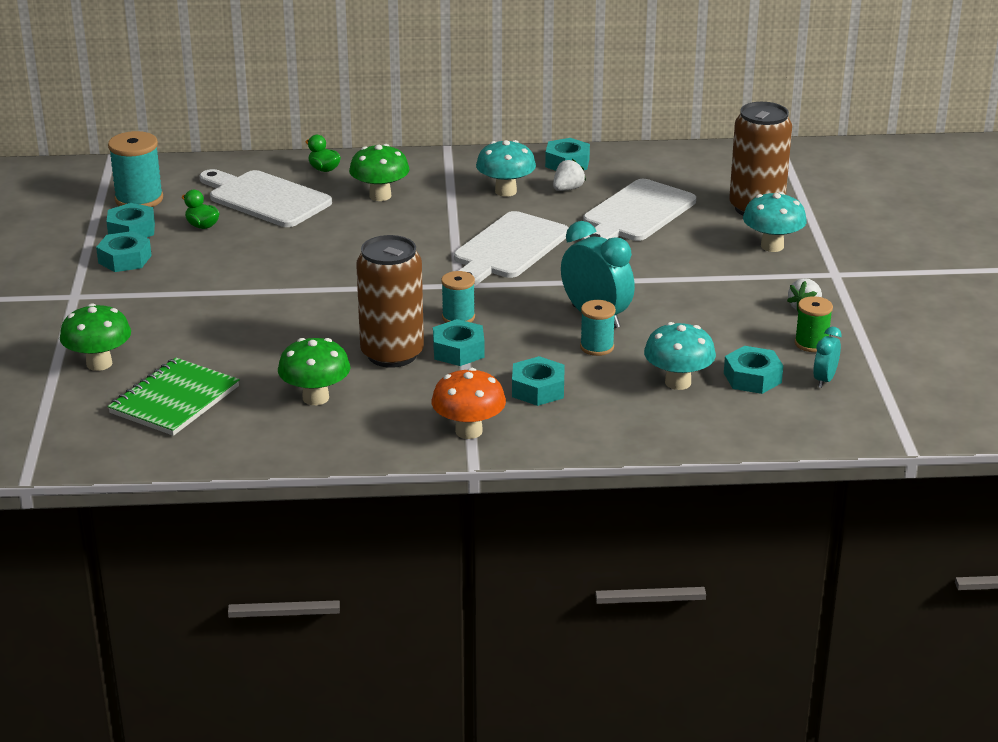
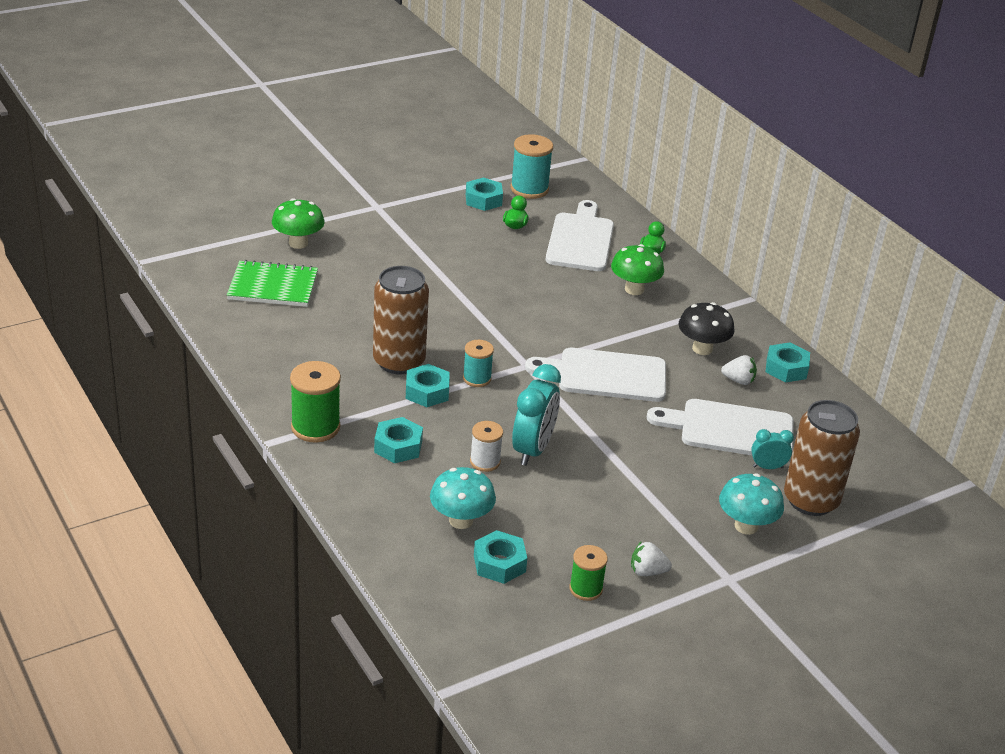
camera: 60 degrees right, 5 degrees up
turquoise nut [96,231,152,272] -> none
green mushroom [278,338,351,405] -> none
orange mushroom [432,368,506,439] -> green spool [290,361,341,443]
turquoise mushroom [476,140,536,197] -> black mushroom [678,302,735,355]
turquoise spool [580,300,616,356] -> white spool [470,421,503,472]
turquoise clock [813,327,842,388] -> turquoise clock moved to [751,429,794,469]

